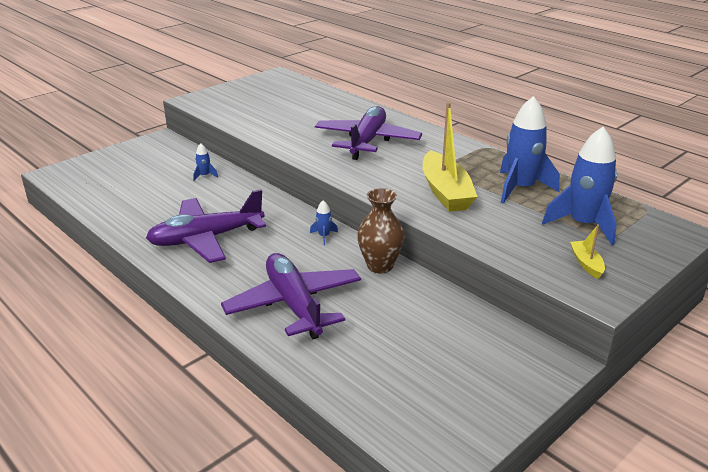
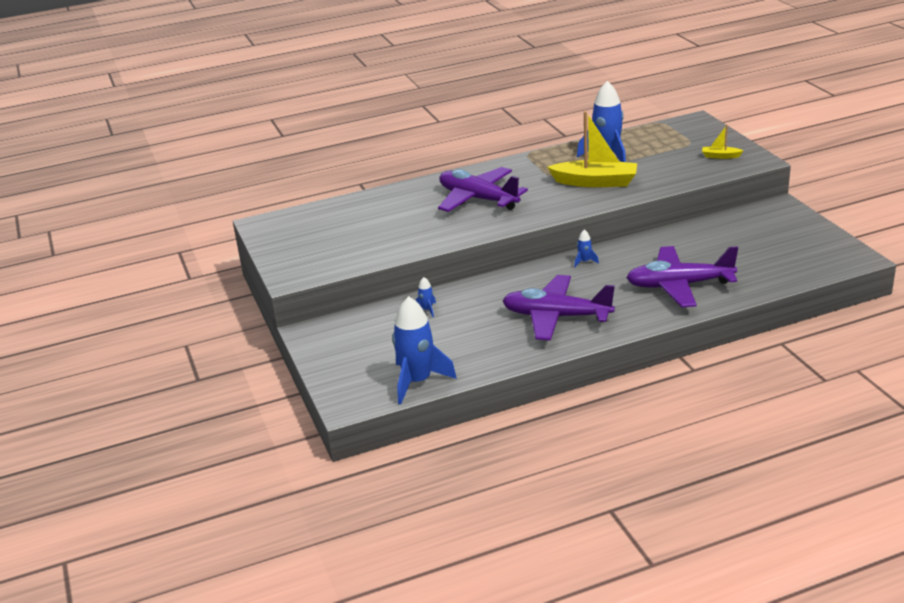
camera: 65 degrees left, 0 degrees up
purple plane [146,189,266,263] -> purple plane turned 105 degrees clockwise [502,275,615,341]
brown vase [357,188,405,273] -> none
blue rocket [542,127,617,245] -> blue rocket moved to [392,296,457,404]

